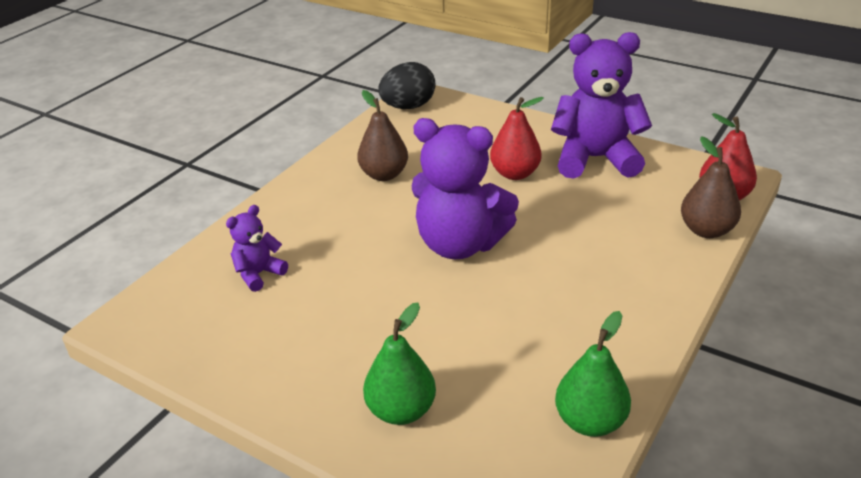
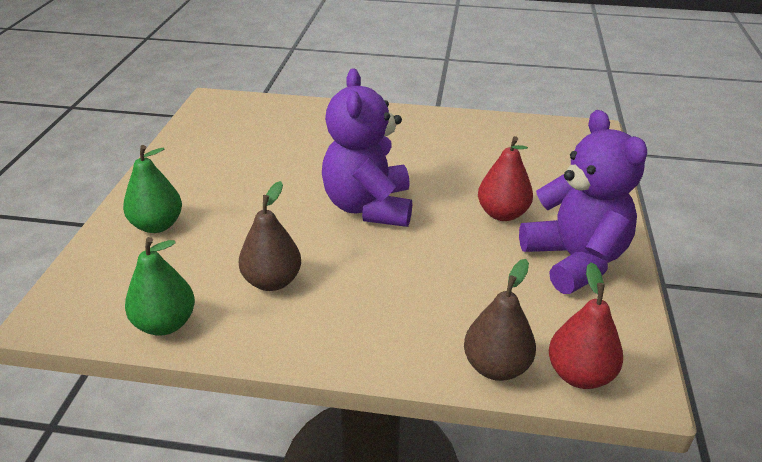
camera: 65 degrees right, 0 degrees up
purple teddy bear [226,205,288,292] -> none
brown pear [357,90,408,181] -> brown pear moved to [239,181,301,291]
black egg [378,62,436,109] -> none

